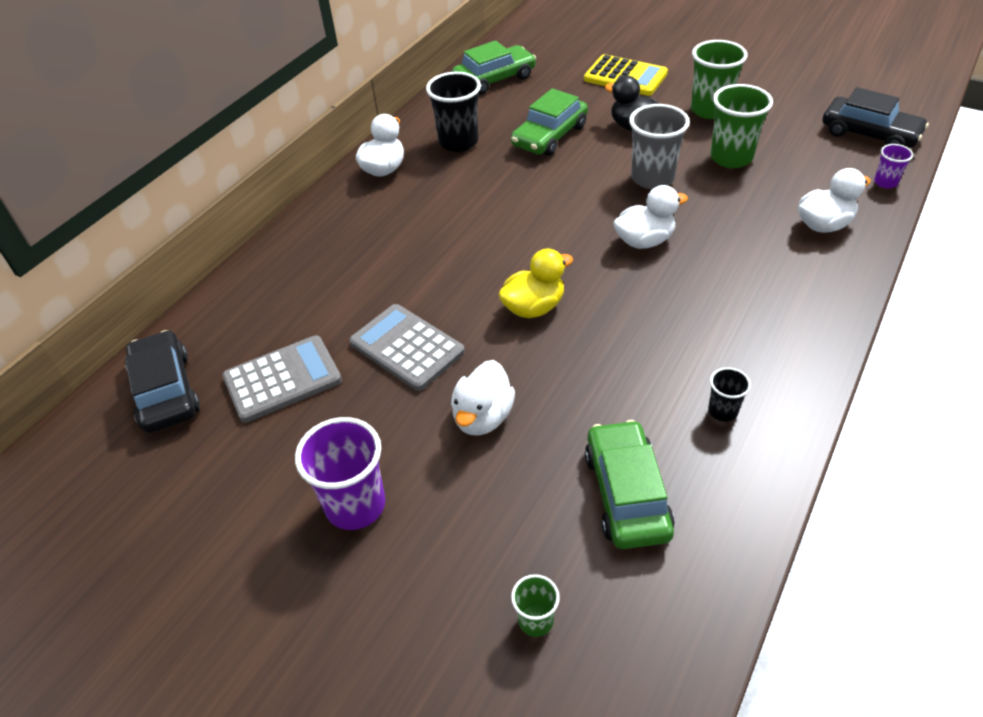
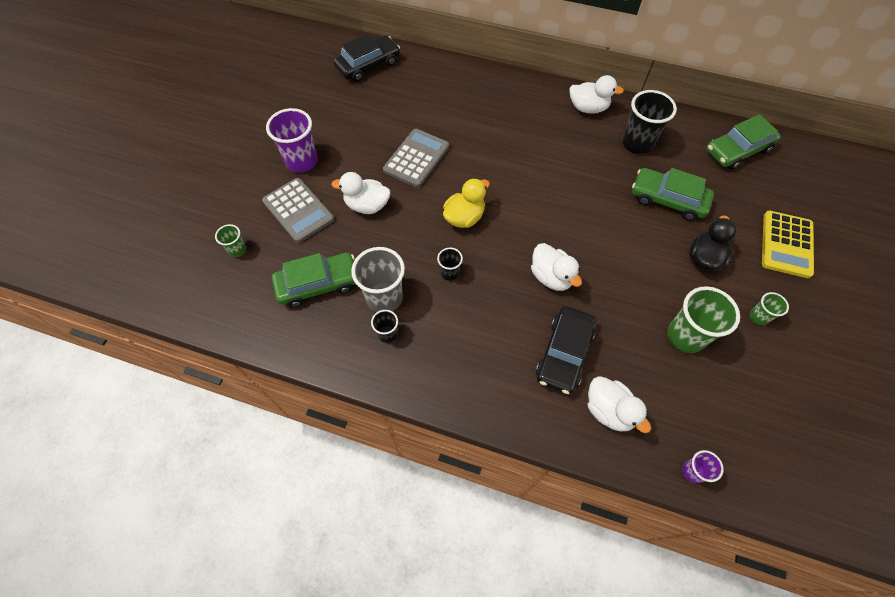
camera: 75 degrees right, 15 degrees up
grey calculator [222,335,342,423] -> grey calculator moved to [262,178,334,243]
green car [452,41,536,95] -> green car turned 105 degrees clockwise [706,114,781,169]
yellow duck [498,248,573,318] -> yellow duck turned 90 degrees counterclockwise [443,178,490,228]
grey cup [629,104,690,189] -> grey cup moved to [351,247,405,312]
green cup [691,40,747,119] -> green cup [750,292,789,326], size x0.52
black car [823,87,929,148] -> black car moved to [536,306,596,394]
none -> black cup [437,248,463,281]

